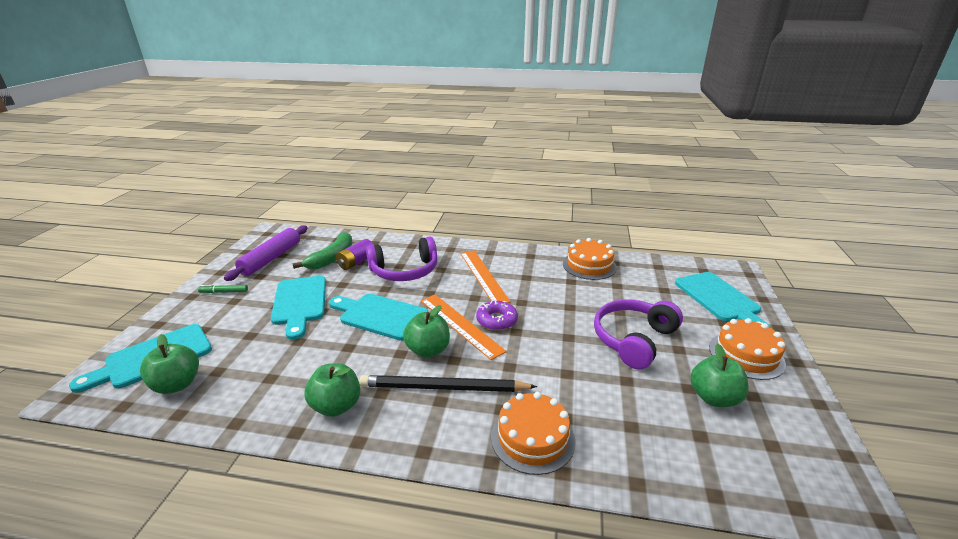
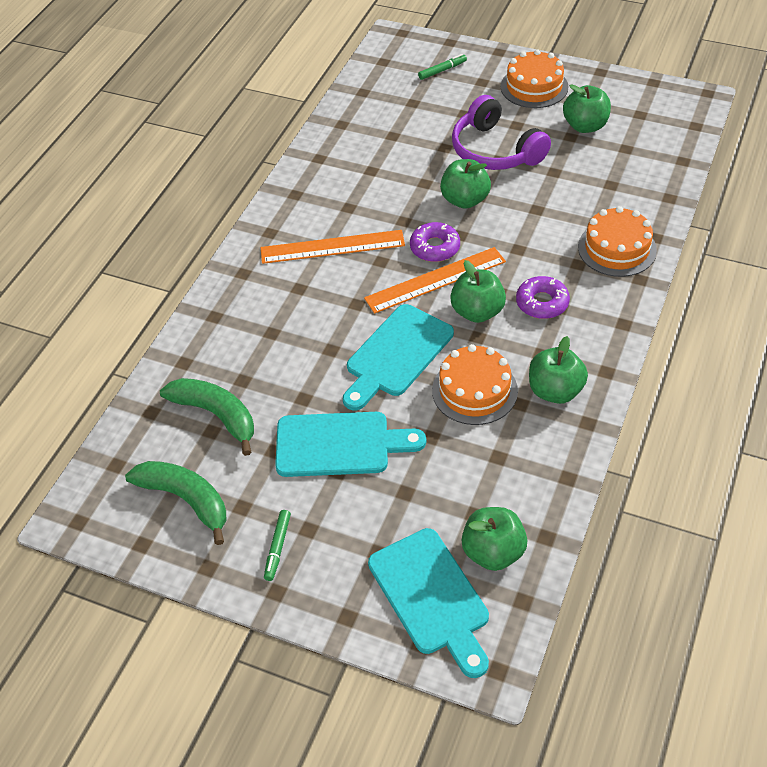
camera: 75 degrees left, 20 degrees up
purple rolling pin [224,225,307,281] -> green banana [125,461,227,545]
purple battery [336,239,374,270] -> none
black pencil [359,375,537,392] -> purple donut [516,276,570,319]
purple headphones [366,237,438,281] -> none
orange cake [563,238,617,280] -> orange cake moved to [432,344,518,425]
turquoise cutting board [675,272,770,328] -> green marker [418,54,467,80]
none -> green apple [440,159,491,209]

